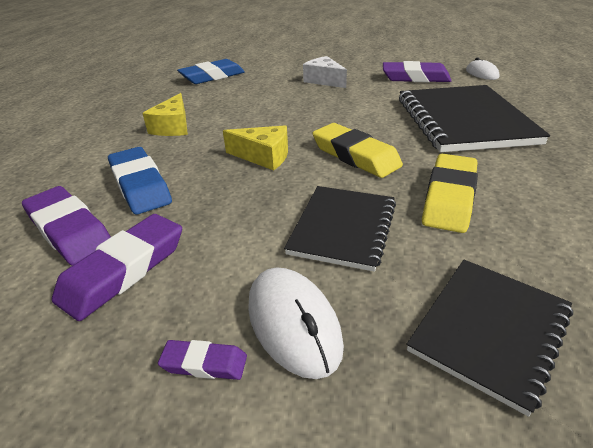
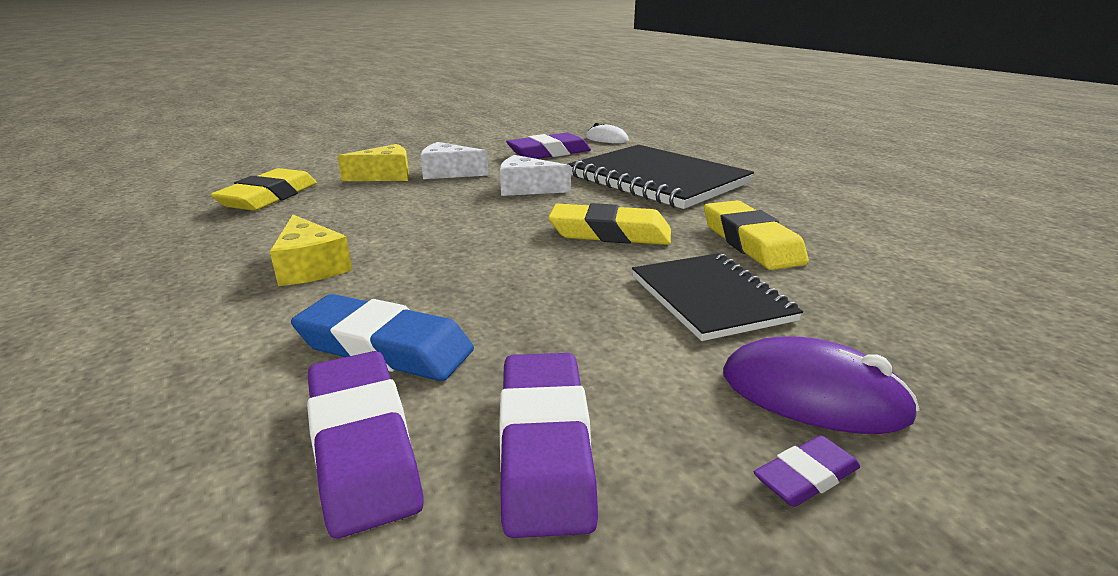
camera: 40 degrees left, 10 degrees down
purple eraser [22,186,111,266] -> purple eraser turned 60 degrees clockwise [307,351,423,539]
blue eraser [177,59,245,84] -> yellow eraser [211,168,317,211]
yellow cheese [223,125,288,170] -> yellow cheese moved to [337,144,409,181]
white mouse [248,267,344,379] -> purple mouse [723,337,919,434]
black notebook [406,260,573,417] -> none
none -> white cheese [500,155,571,196]

